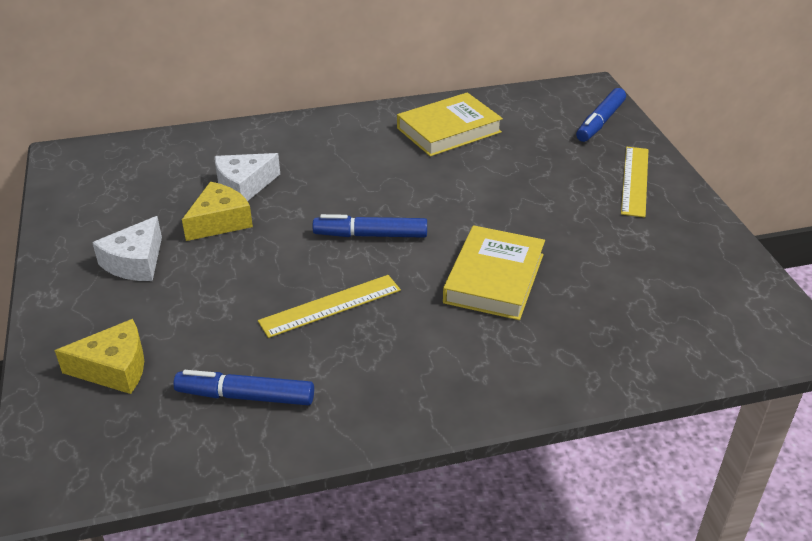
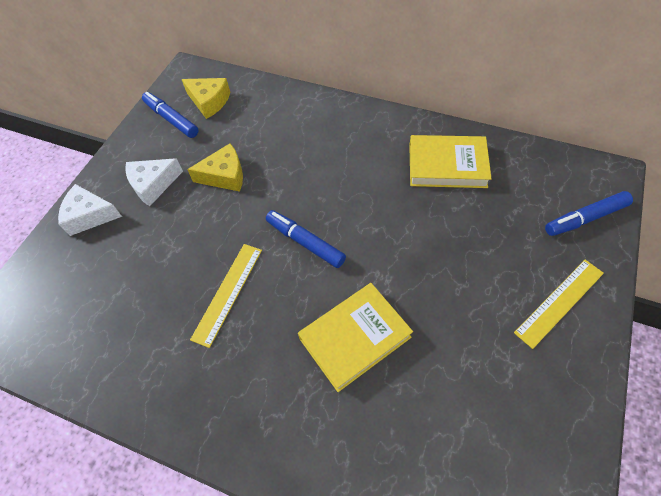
camera: 40 degrees right, 20 degrees up
yellow cheese [54,319,144,394] -> yellow cheese moved to [182,78,230,119]
blue marker [173,370,314,405] -> blue marker moved to [142,92,199,138]
white cheese [215,153,280,201] -> white cheese moved to [58,184,122,236]
yellow ruler [258,275,401,338] -> yellow ruler turned 75 degrees counterclockwise [190,244,262,348]

